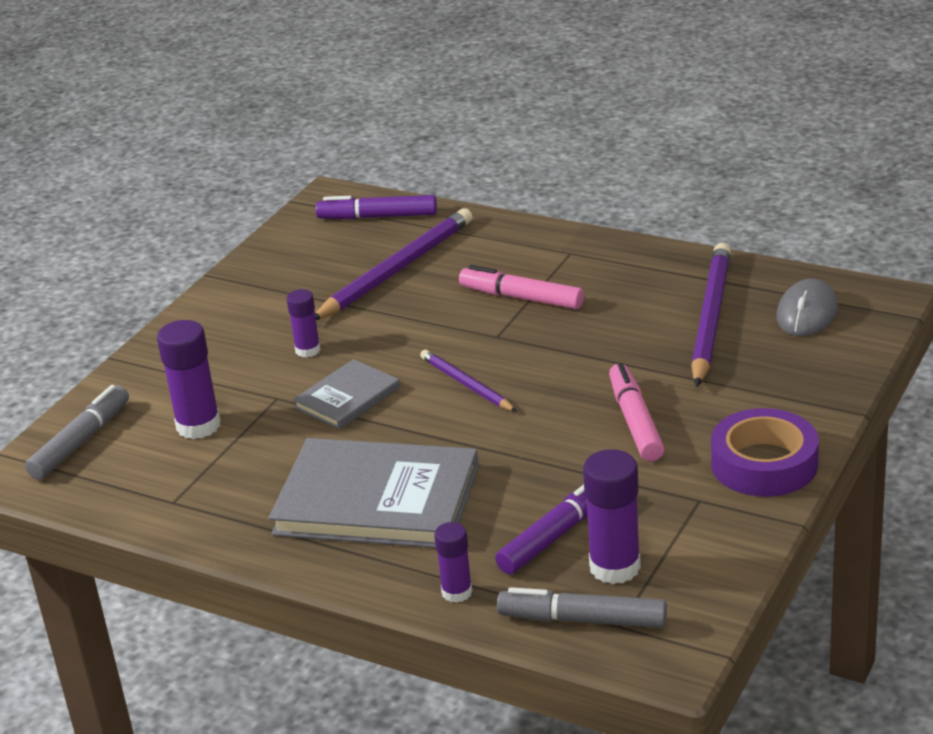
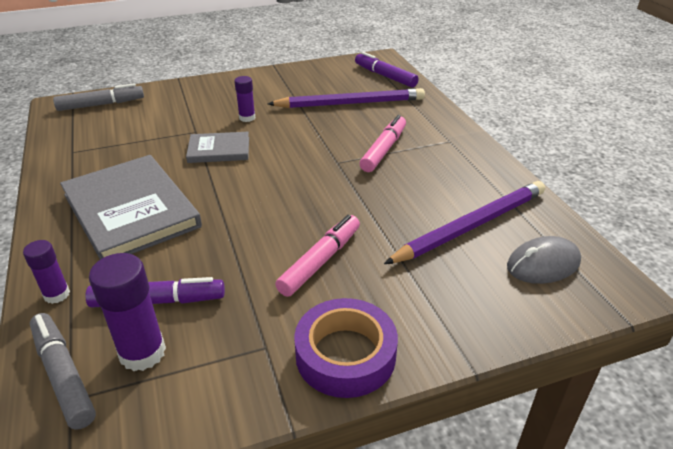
camera: 40 degrees right, 5 degrees up
purple glue stick [157,320,221,439] -> none
purple pencil [420,350,517,412] -> none
pink marker [459,265,584,309] -> pink marker turned 45 degrees clockwise [359,115,406,172]

